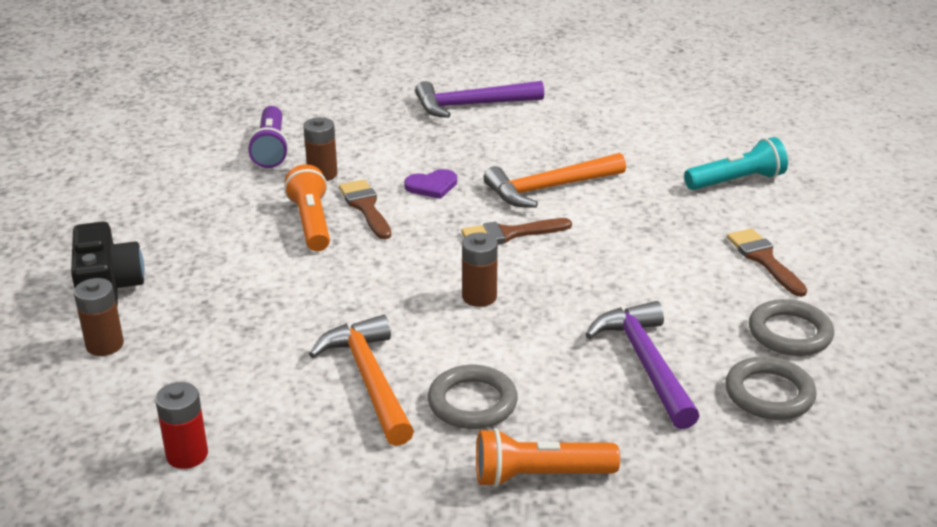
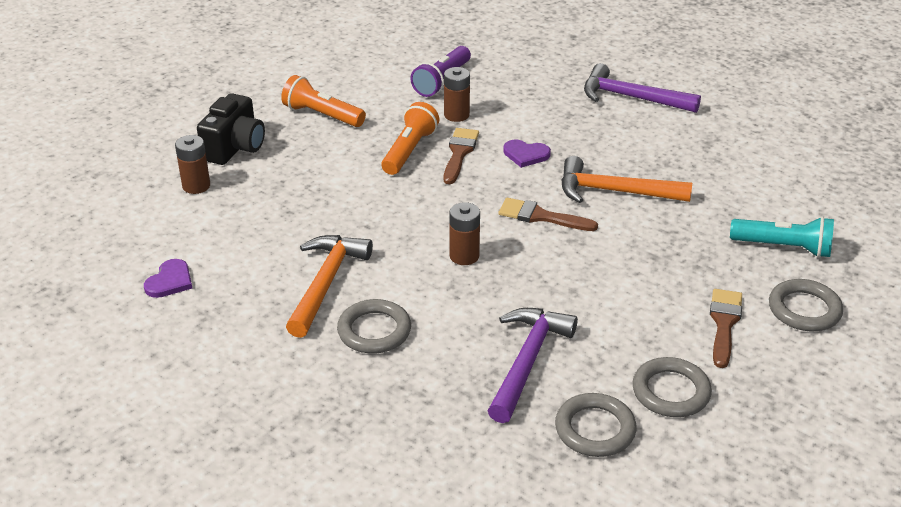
camera: 35 degrees right, 5 degrees up
red battery [155,382,208,469] -> purple heart [144,259,192,298]
orange flashlight [476,428,620,487] -> orange flashlight moved to [281,75,366,127]
none -> grey ring [769,279,843,331]

